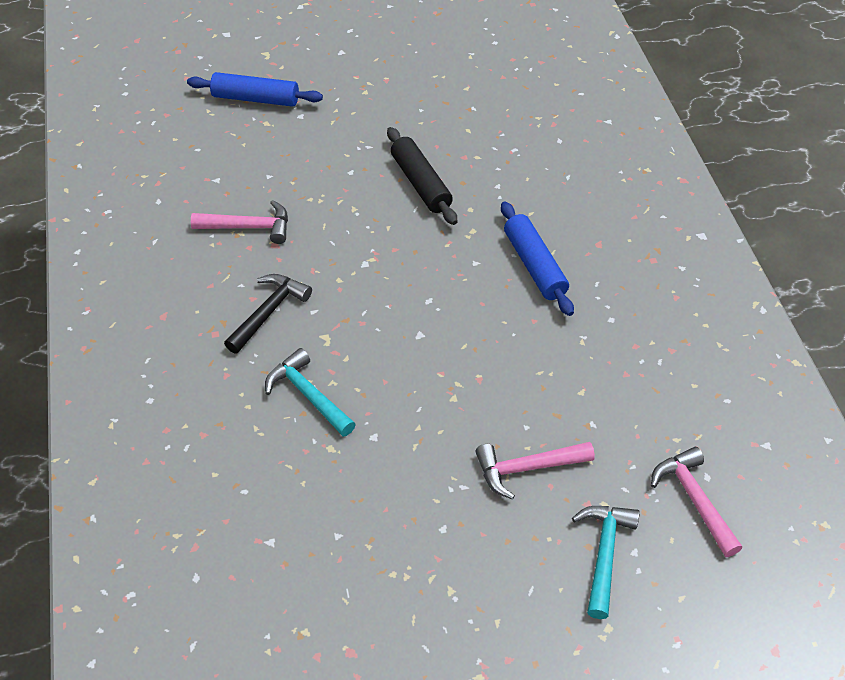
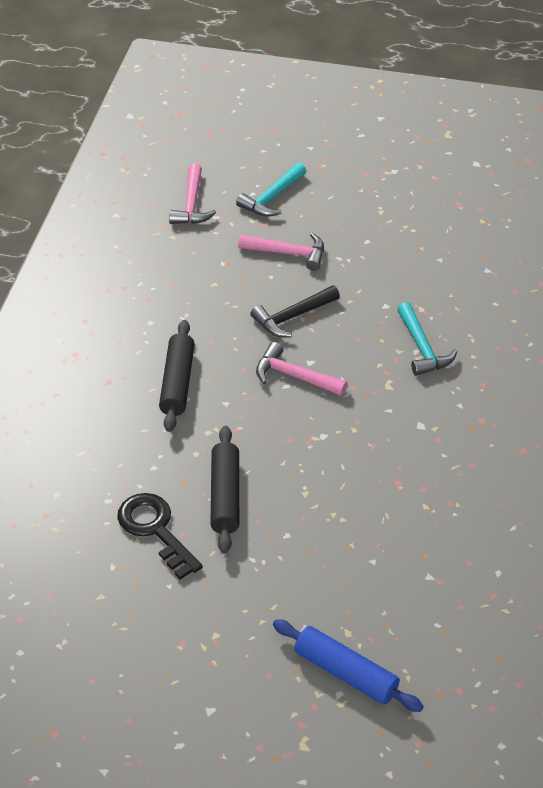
camera: 155 degrees left, 5 degrees down
pink hammer [191,200,288,244] -> pink hammer moved to [256,342,348,396]
black hammer [224,274,312,354] -> black hammer moved to [250,285,340,337]
blue rolling pin [501,202,574,316] -> black rolling pin [159,320,195,432]
none -> black key [117,493,203,580]

